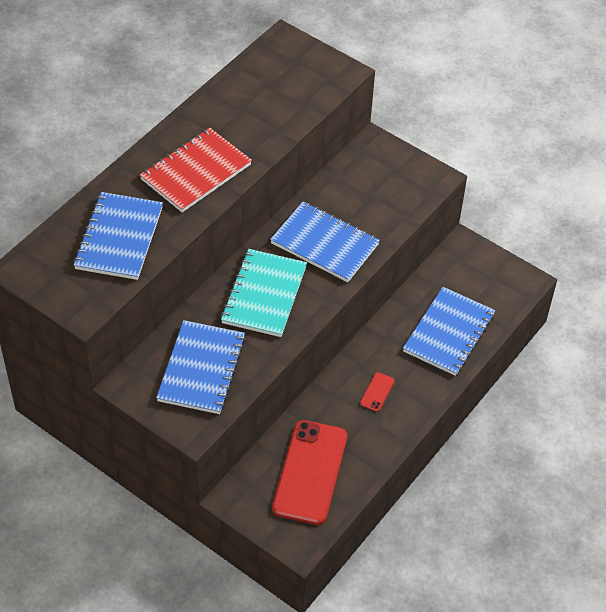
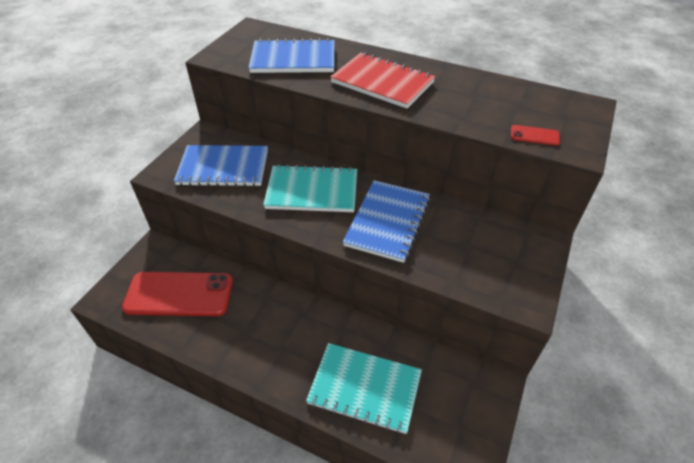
camera: 80 degrees right, 5 degrees down
red phone [360,372,395,412] -> red phone moved to [511,125,560,146]
blue notebook [403,287,495,376] -> turquoise notebook [306,343,422,434]

